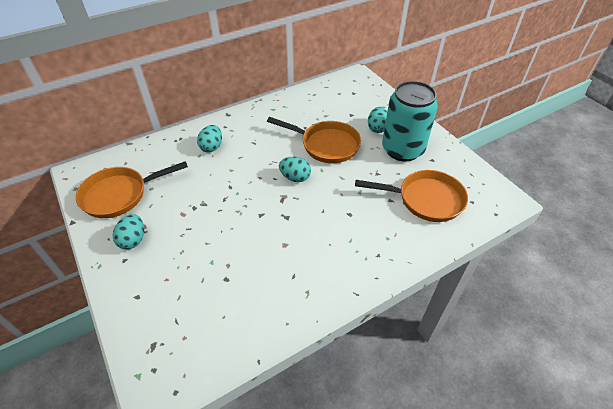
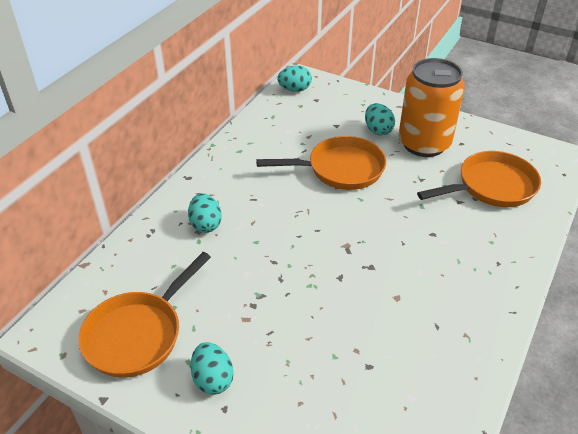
camera: 30 degrees left, 5 degrees down
turquoise egg [279,157,311,182] -> turquoise egg moved to [277,65,312,92]
turquoise can [382,81,438,162] -> orange can [399,58,465,157]

